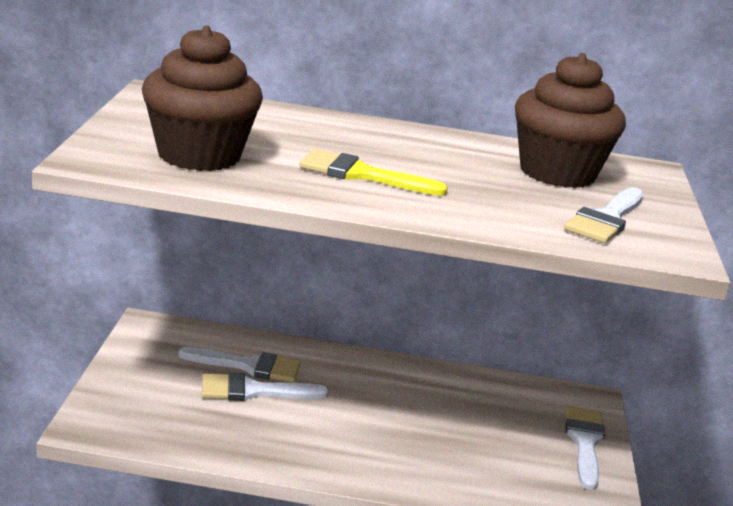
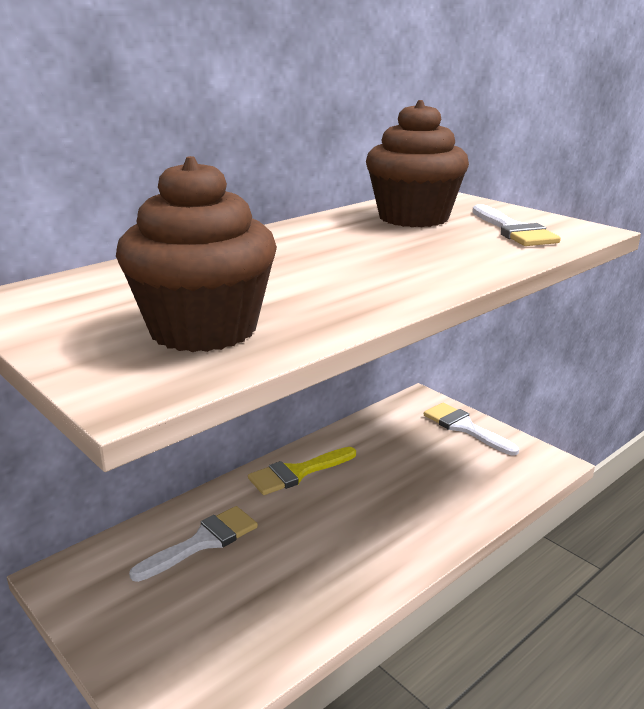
camera: 45 degrees left, 0 degrees up
white brush [202,373,329,401] -> none
yellow brush [299,149,448,196] -> yellow brush moved to [248,447,356,495]

